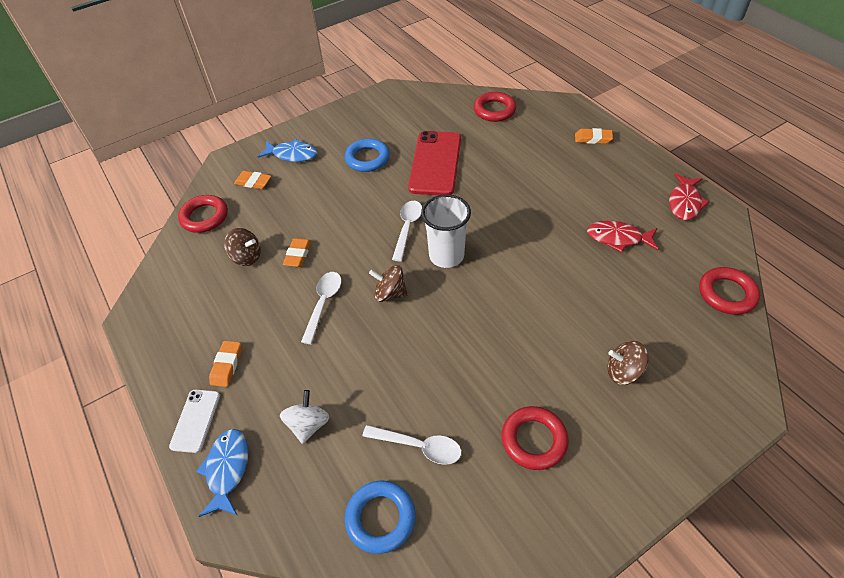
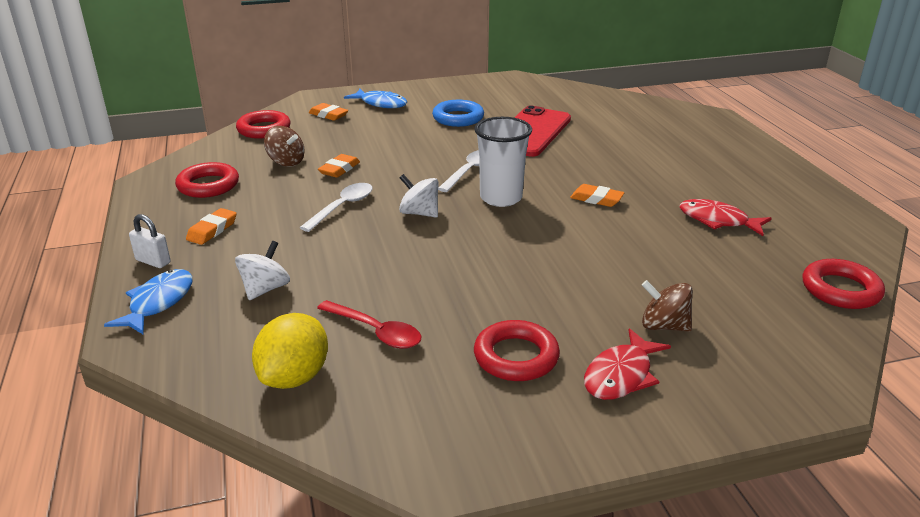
camera: 15 degrees right, 20 degrees down
white phone [169,390,220,453] -> white padlock [129,214,171,268]
blue ring [345,481,416,554] -> yellow lemon [252,313,328,389]
white spoon [362,425,462,465] -> red spoon [317,300,421,349]
brown spinning top [369,265,408,302] -> white spinning top [399,174,438,217]
red ring [474,92,516,122] -> red ring moved to [175,162,239,198]
orange eraser [575,128,613,144] -> orange eraser moved to [570,184,625,207]
red fish [669,173,709,220] -> red fish moved to [584,328,671,400]

